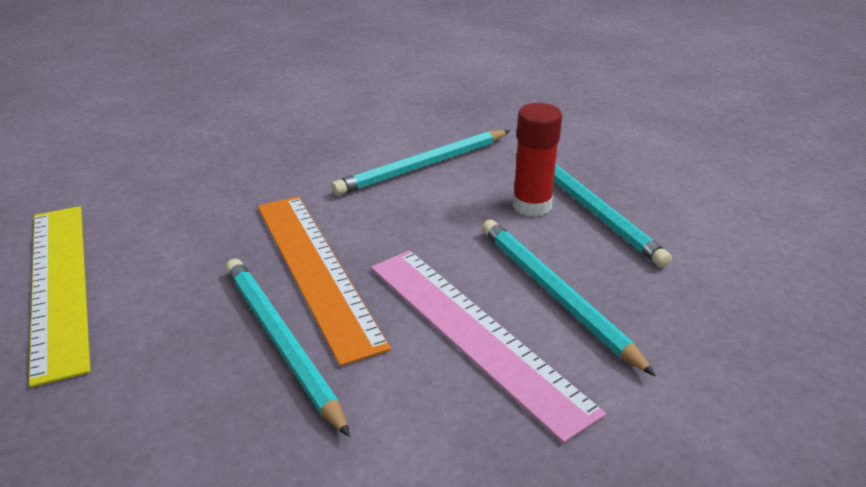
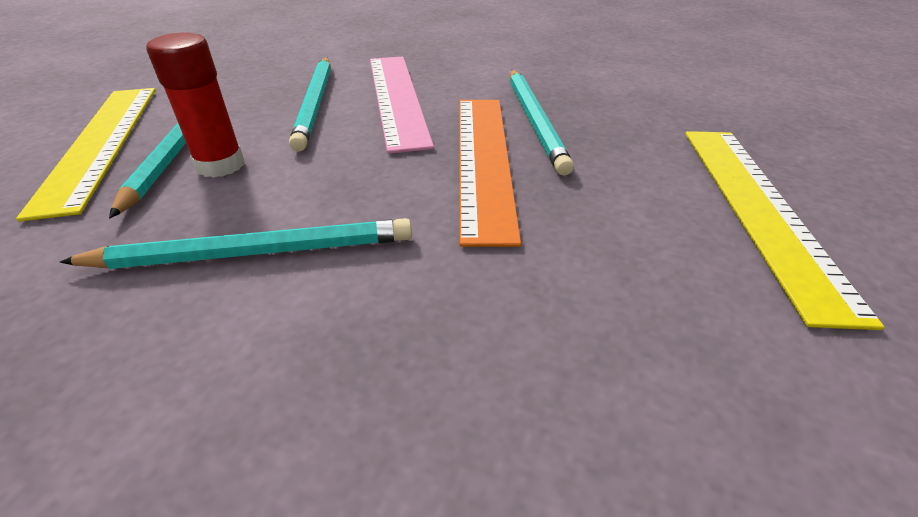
camera: 155 degrees left, 5 degrees up
none -> yellow ruler [16,88,155,222]

